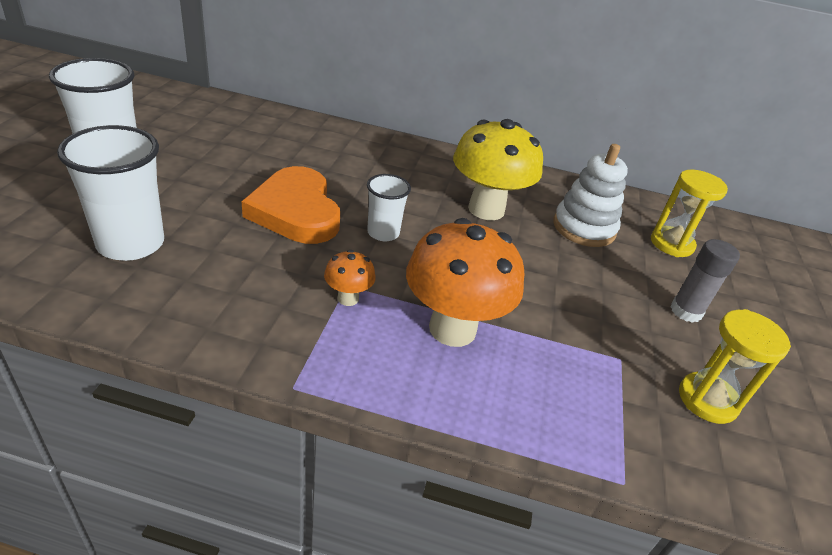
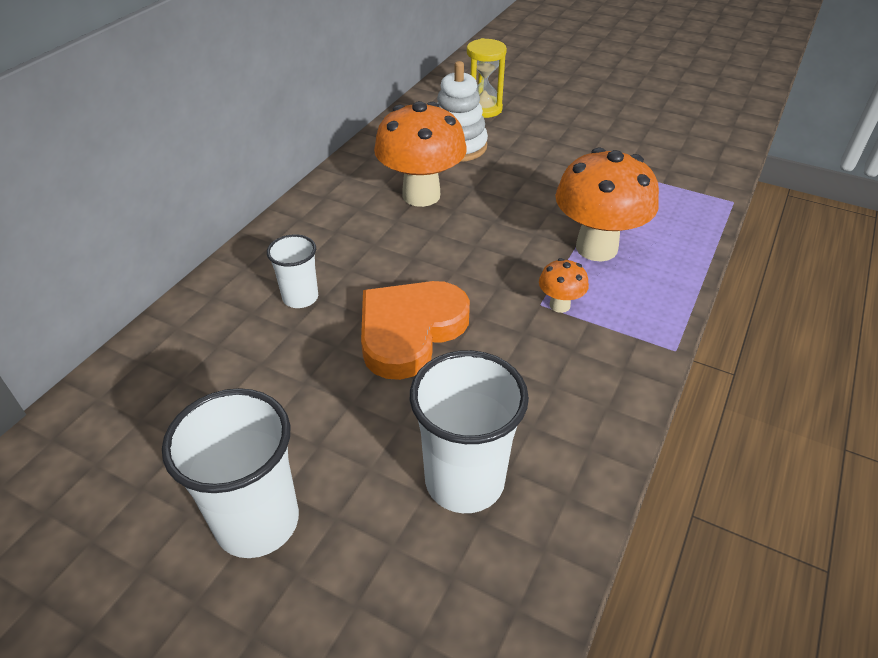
camera: 70 degrees left, 5 degrees up
orange heart [241,166,340,244] -> orange heart turned 135 degrees clockwise [361,281,470,380]
white cup [367,174,411,241] -> white cup moved to [267,234,318,308]
yellow mushroom [453,119,543,220] -> orange mushroom [374,101,467,207]
grey glue stick [670,239,740,323] -> none
yellow hourglass [679,309,791,424] -> none

